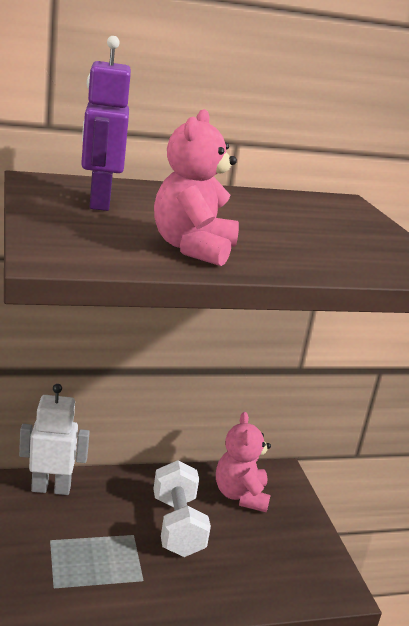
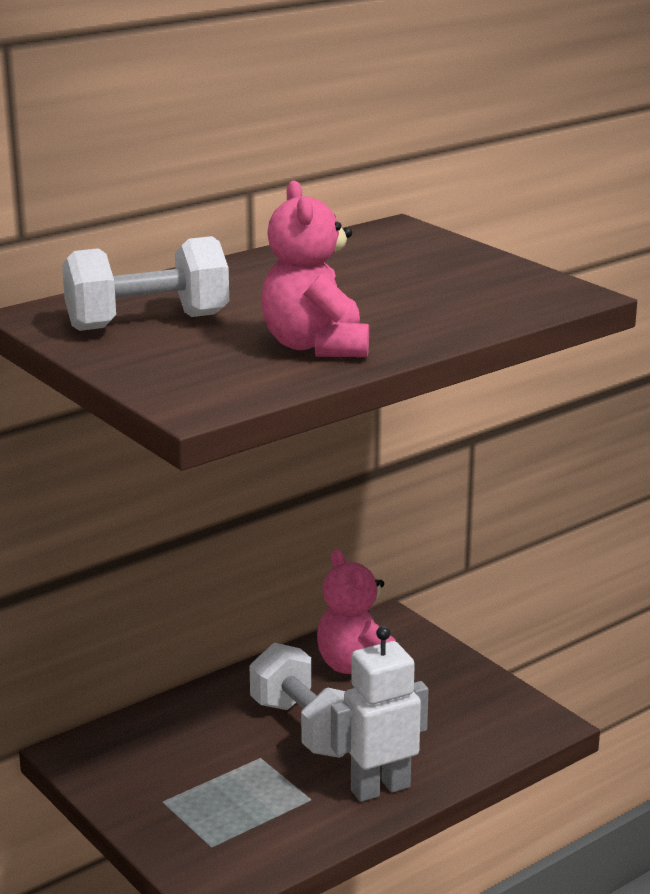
camera: 20 degrees left, 0 degrees up
white robot [19,384,90,495] -> white robot moved to [331,626,428,802]
purple robot [81,36,131,211] -> white dumbbell [62,236,229,331]

